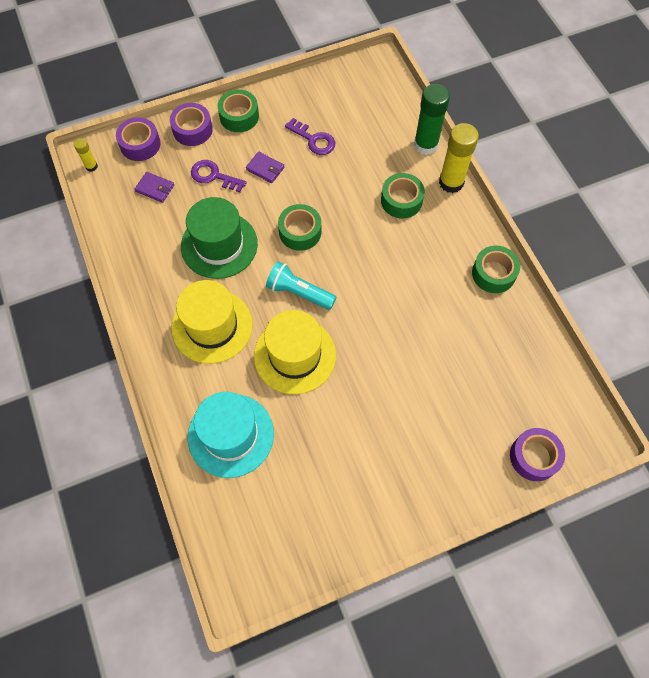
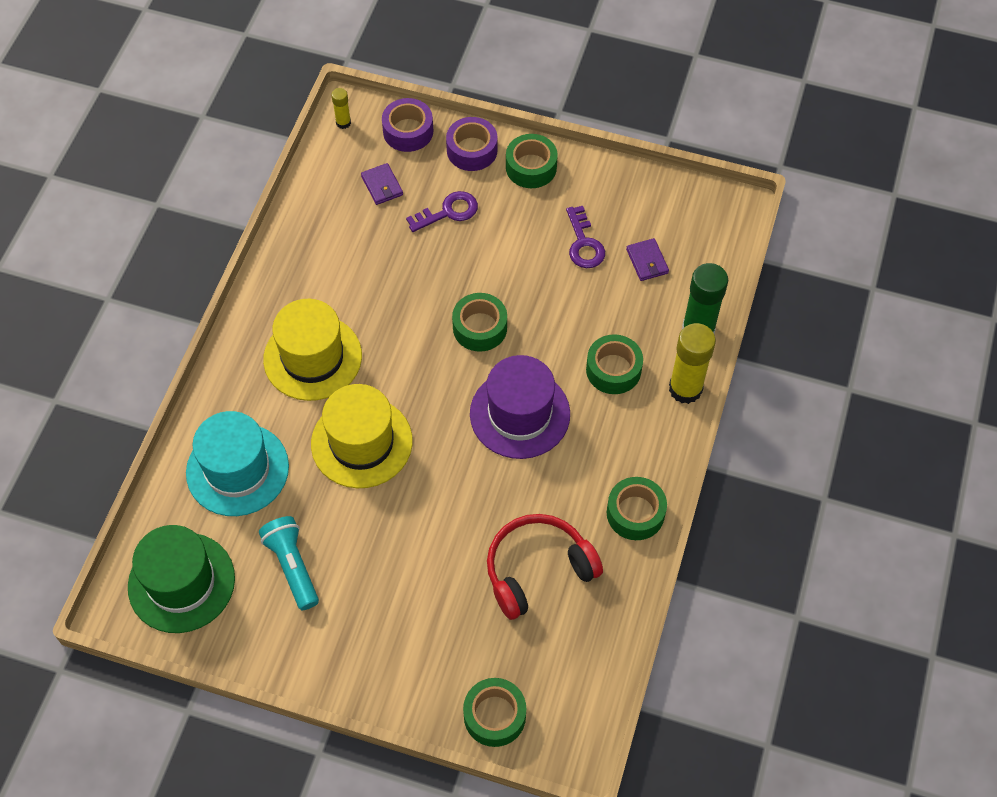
camera: 40 degrees right, 5 degrees down
green hat [181,197,258,279] -> green hat moved to [128,525,235,633]
purple key [191,160,247,192] -> purple key turned 90 degrees clockwise [406,191,478,232]
purple wallet [246,151,284,183] -> purple wallet moved to [626,238,669,281]
turquoise flashlight [266,261,336,310] -> turquoise flashlight moved to [259,516,319,610]
purple tape [510,428,565,481] -> green tape [463,678,526,747]
none -> purple hat [470,355,570,459]
none -> red headphones [487,514,603,620]

